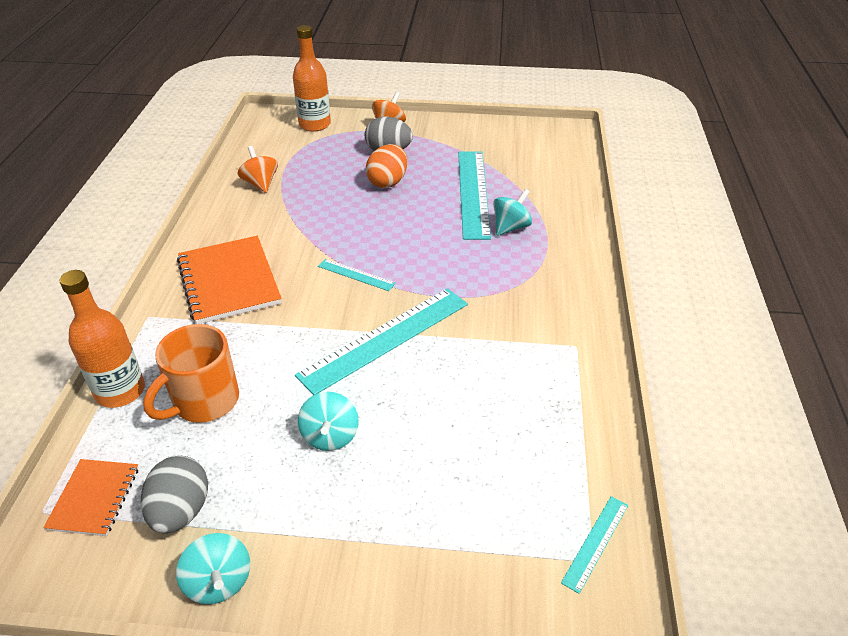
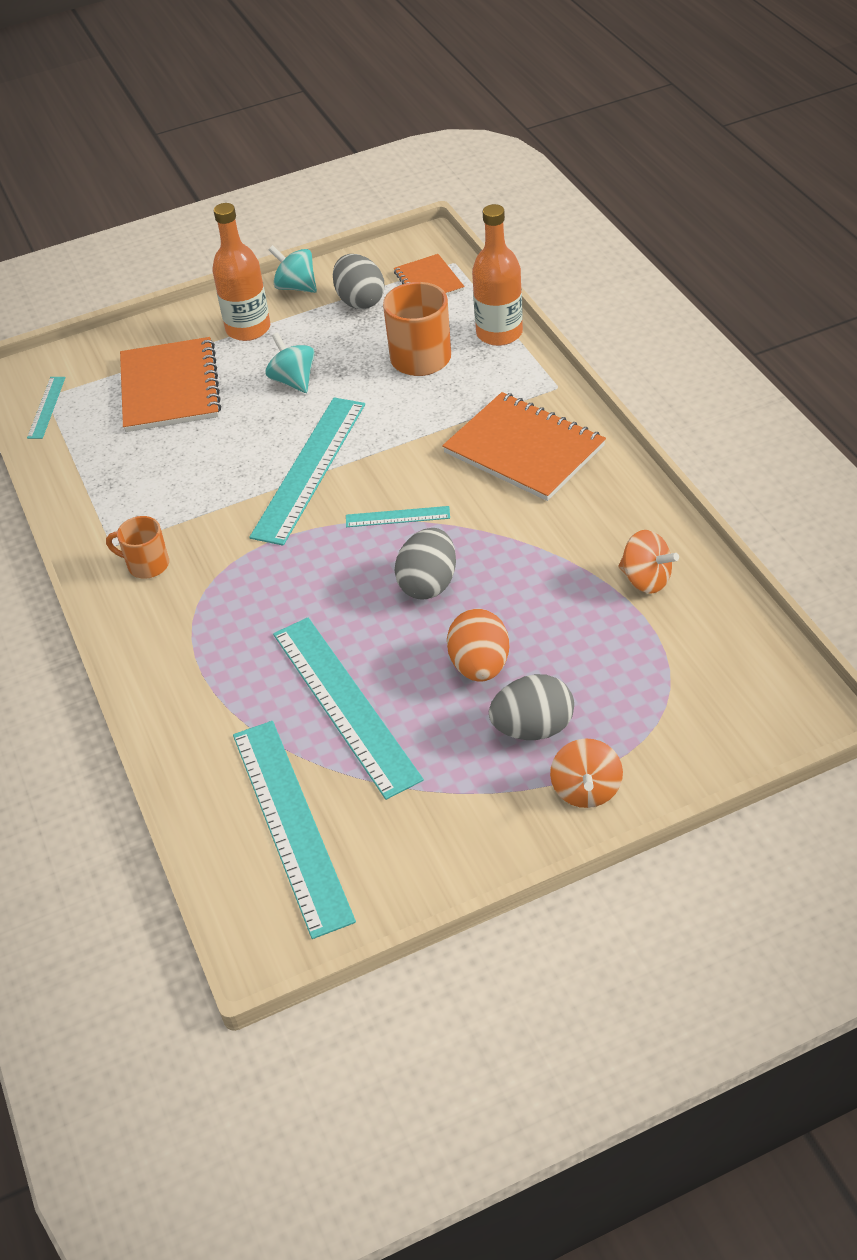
camera: 155 degrees right, 5 degrees up
orange bottle [293,25,331,131] -> orange bottle moved to [212,203,270,341]
turquoise spinning top [493,189,532,236] -> none
none -> orange mug [106,516,169,579]
none -> orange notebook [120,337,221,432]
none -> turquoise ruler [233,721,356,939]
none -> grey egg [394,528,456,600]

